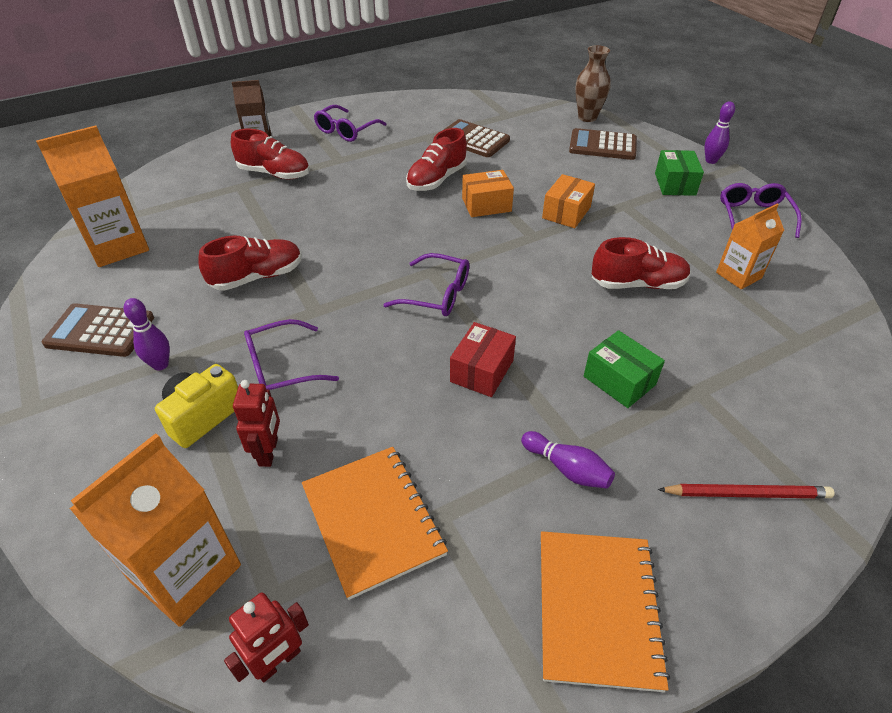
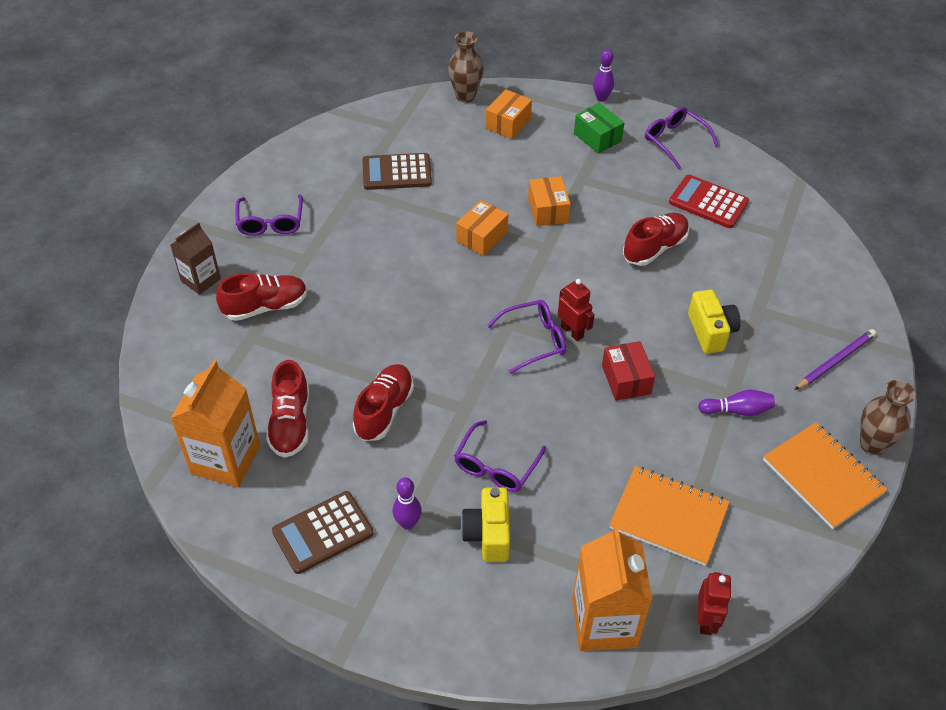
camera: 40 degrees left, 5 degrees up
red robot [233,380,280,467] -> red robot moved to [558,279,595,341]
red shoe [406,128,467,191] -> red shoe moved to [266,360,309,458]
brown calculator [569,128,637,160] -> orange box [486,89,532,139]
green box [584,330,665,408] -> yellow camera [688,290,741,354]
red pencil [658,484,835,499] -> purple pencil [795,329,876,390]
orange carton [716,204,784,289] -> red calculator [669,175,749,228]
none -> brown vase [860,380,916,455]

